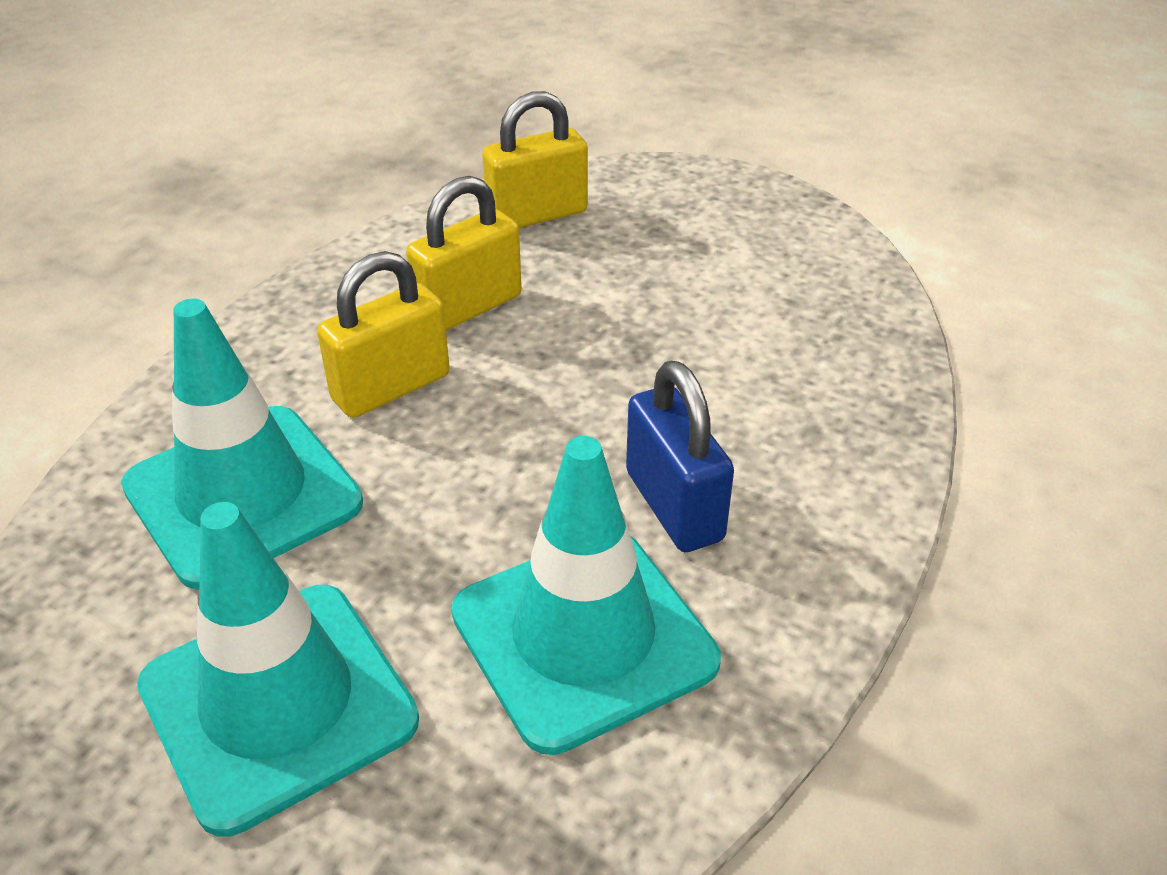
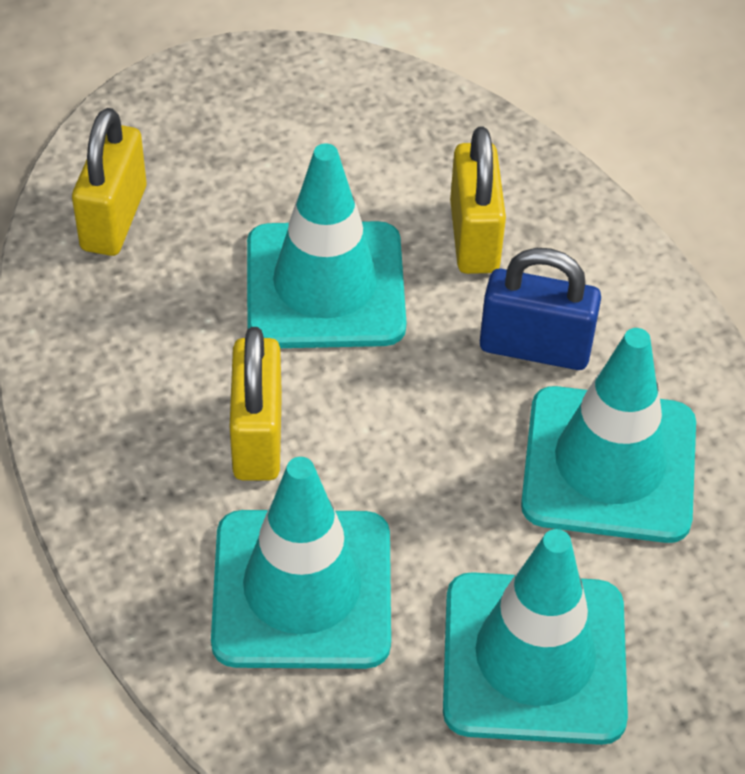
camera: 55 degrees left, 10 degrees up
yellow padlock [406,176,522,331] -> yellow padlock moved to [450,127,506,274]
none -> turquoise traffic cone [247,143,406,348]

